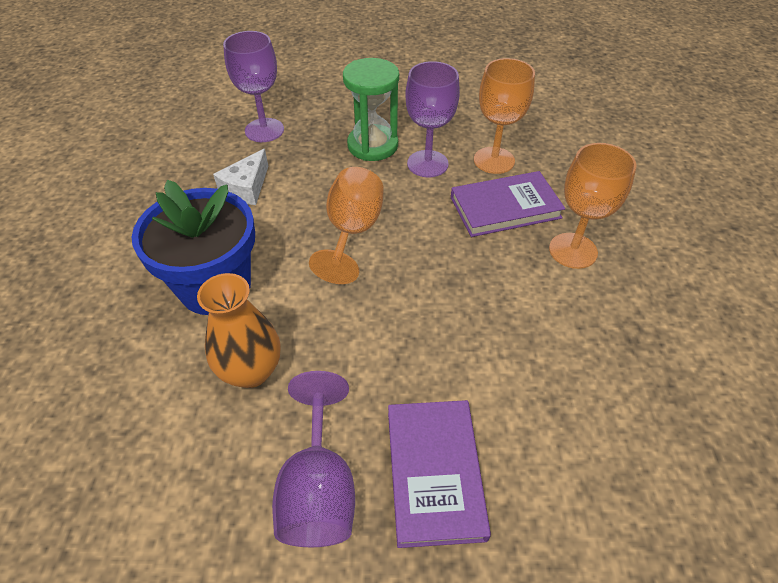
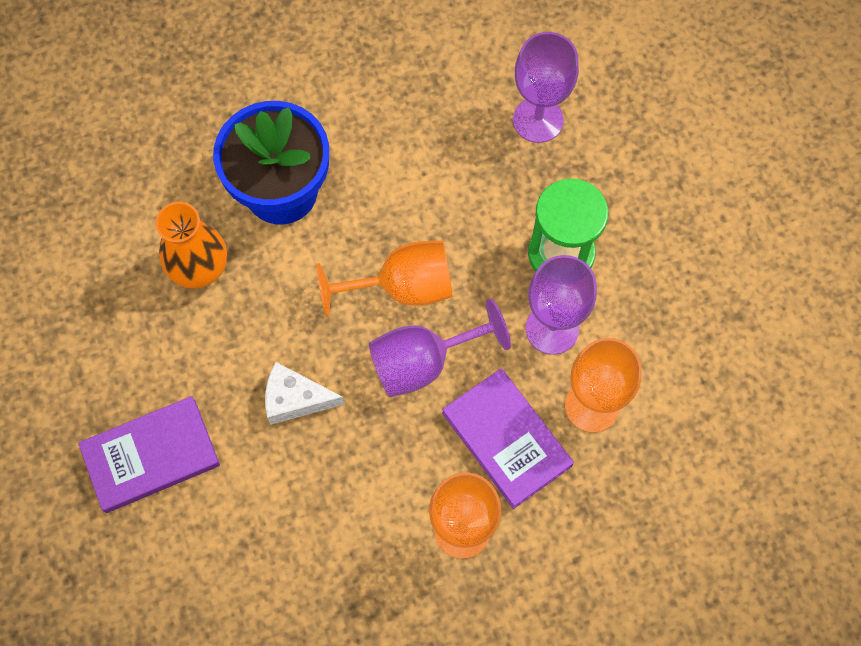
camera: 70 degrees right, 20 degrees up
white cheese [213,149,268,205] -> white cheese moved to [265,362,345,425]
purple goblet [272,371,355,547] -> purple goblet moved to [369,298,511,397]

